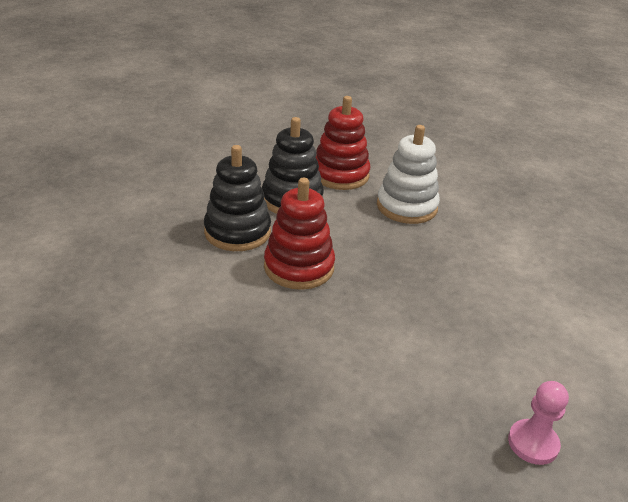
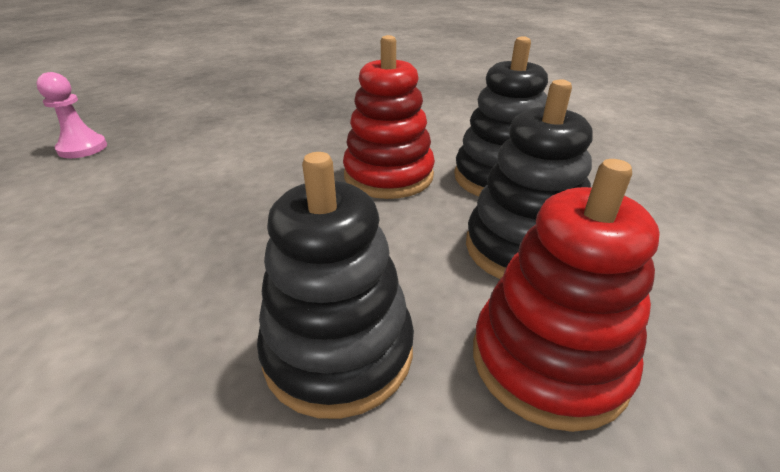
camera: 145 degrees right, 0 degrees up
white stacking toy [377,125,440,224] -> black stacking toy [257,152,414,419]

